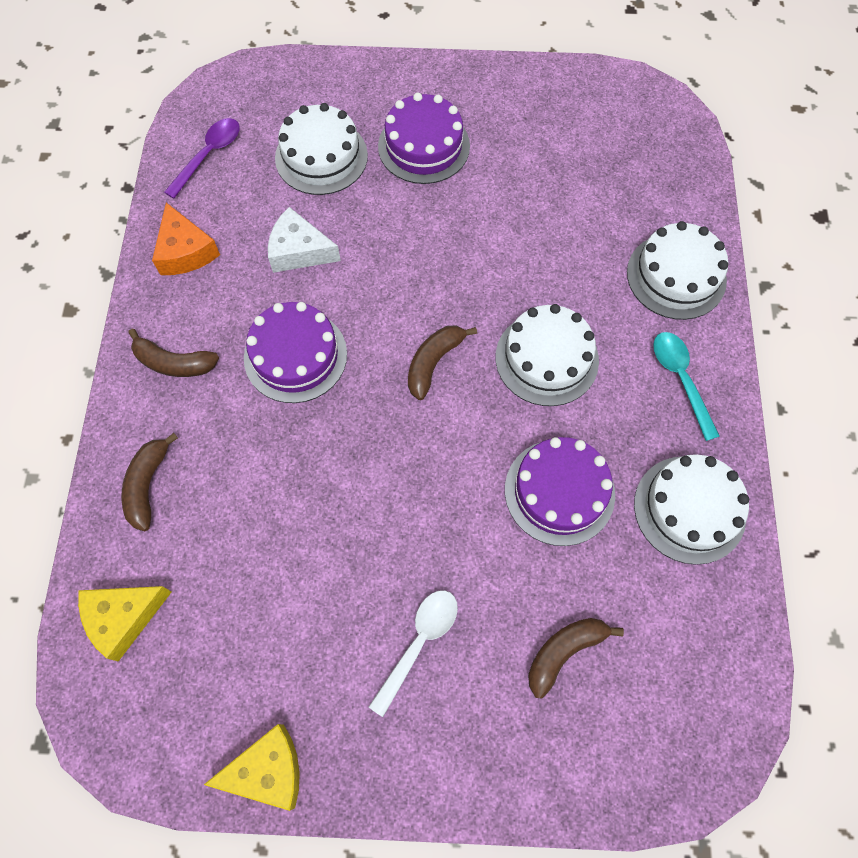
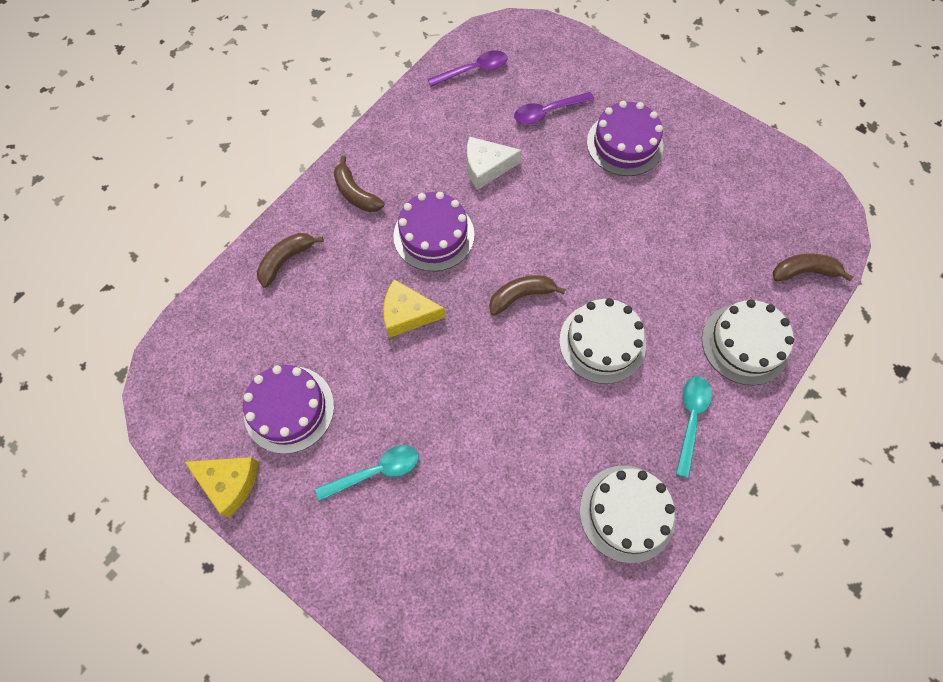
camera: 35 degrees right, 0 degrees up
yellow cheese [78,586,172,661] -> yellow cheese moved to [383,279,445,338]
orange cheese [152,203,220,275] -> none
white cheese [268,207,341,273] -> white cheese turned 60 degrees counterclockwise [467,136,522,190]
white cake [275,103,368,195] -> purple spoon [514,92,594,124]
white spoon [369,590,458,717] -> turquoise spoon [315,445,419,501]
purple cake [505,437,615,546] -> purple cake moved to [243,365,334,454]
brown banana [528,618,624,698] -> brown banana moved to [773,254,853,282]

